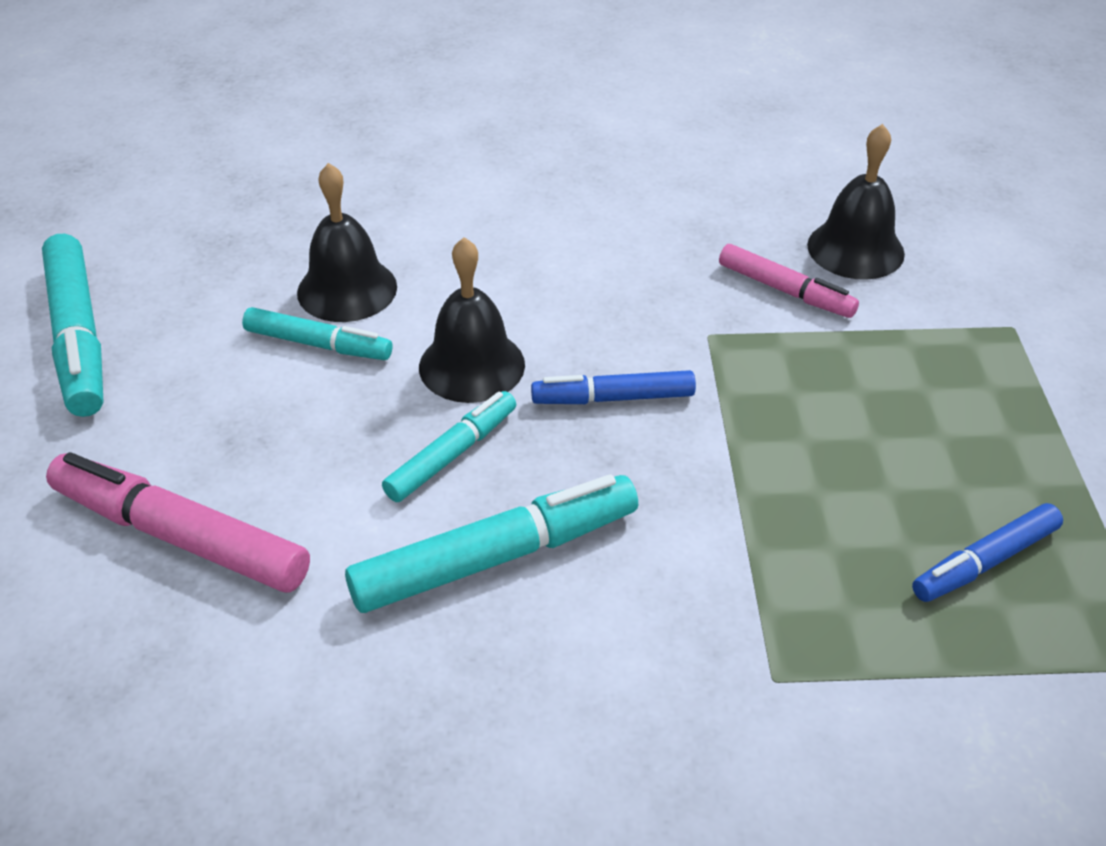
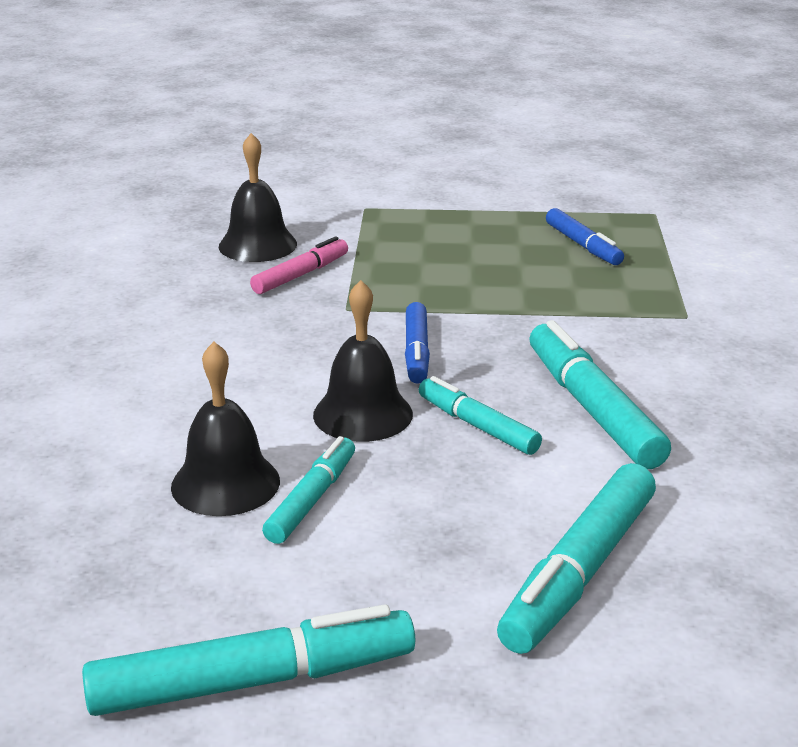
camera: 85 degrees left, 15 degrees down
pink marker [46,452,310,593] -> turquoise marker [497,463,656,654]

